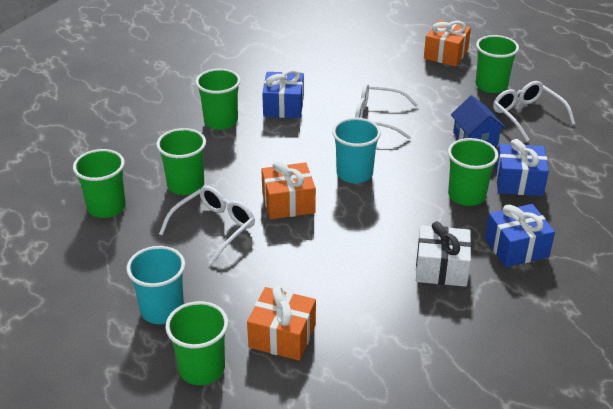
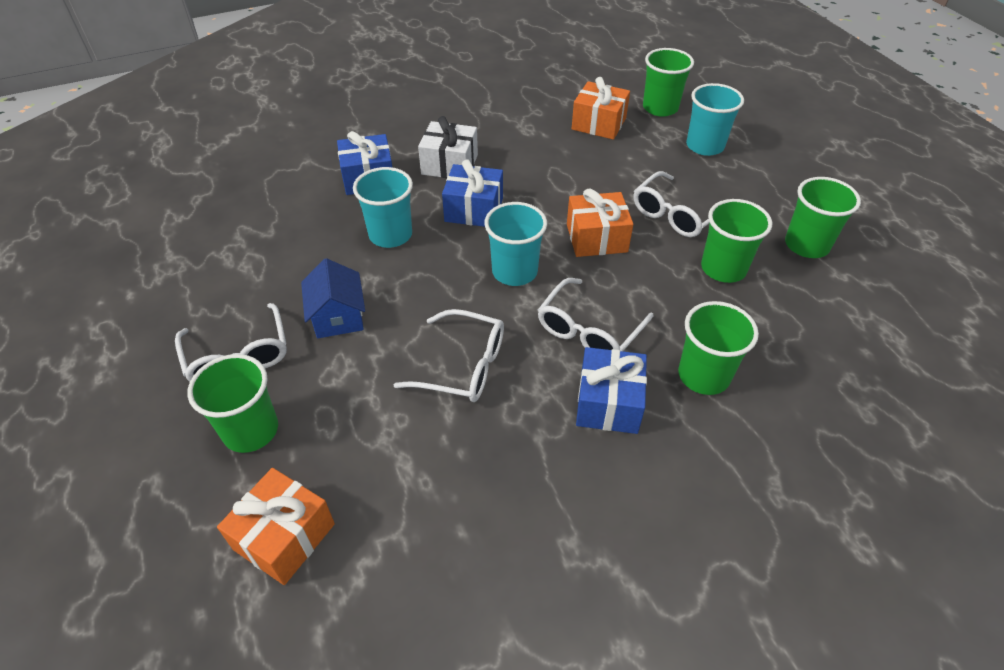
camera: 175 degrees left, 10 degrees up
green cup [448,138,498,206] -> turquoise cup [353,167,413,248]
blue gift [495,139,549,196] -> blue gift moved to [442,159,503,227]
none -> white glasses [538,278,654,351]

